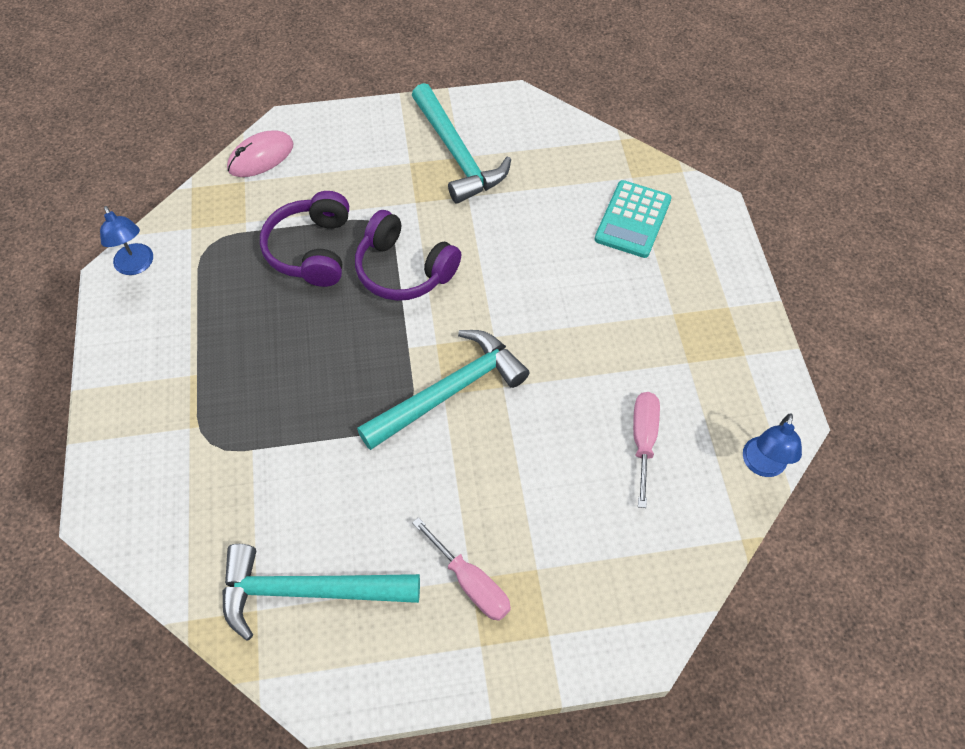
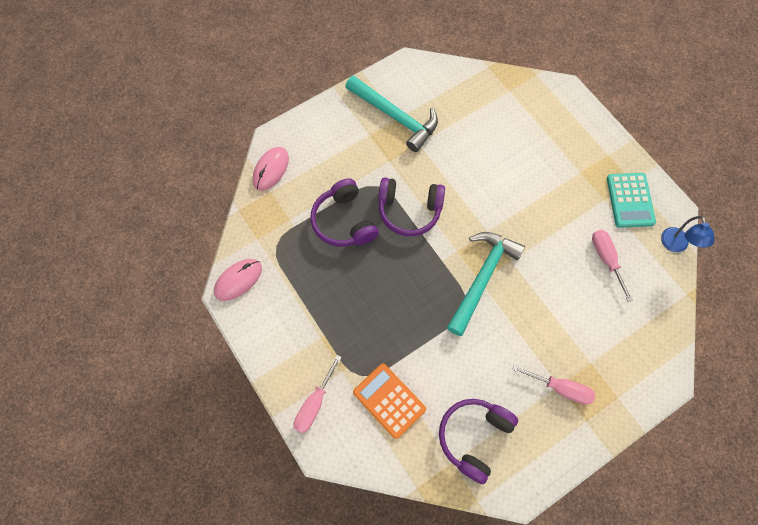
camera: 25 degrees left, 10 degrees up
blue lamp [100,206,153,275] -> pink mouse [214,259,262,301]
turquoise hammer [222,544,420,641] -> purple headphones [439,399,518,484]
turquoise calculator [595,180,672,258] -> turquoise calculator moved to [607,173,656,228]
none -> pink screwdriver [294,355,342,433]
none -> orange calculator [353,364,426,439]

